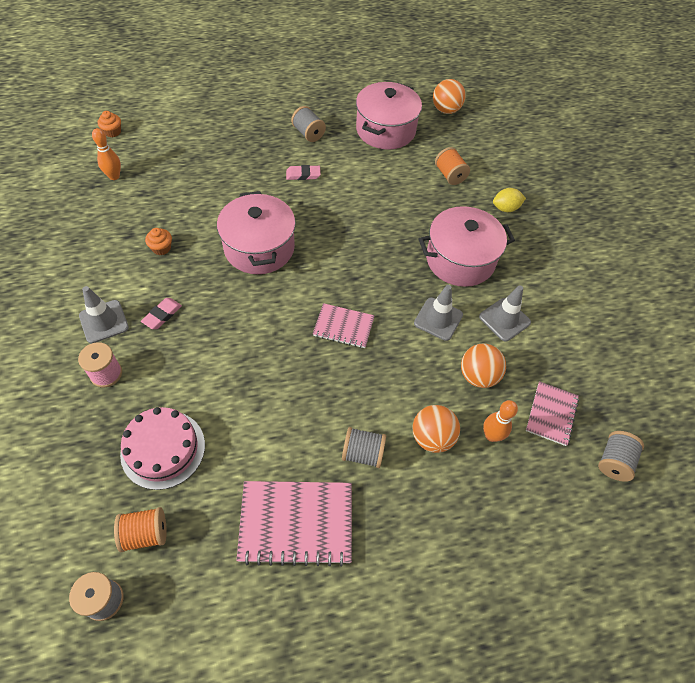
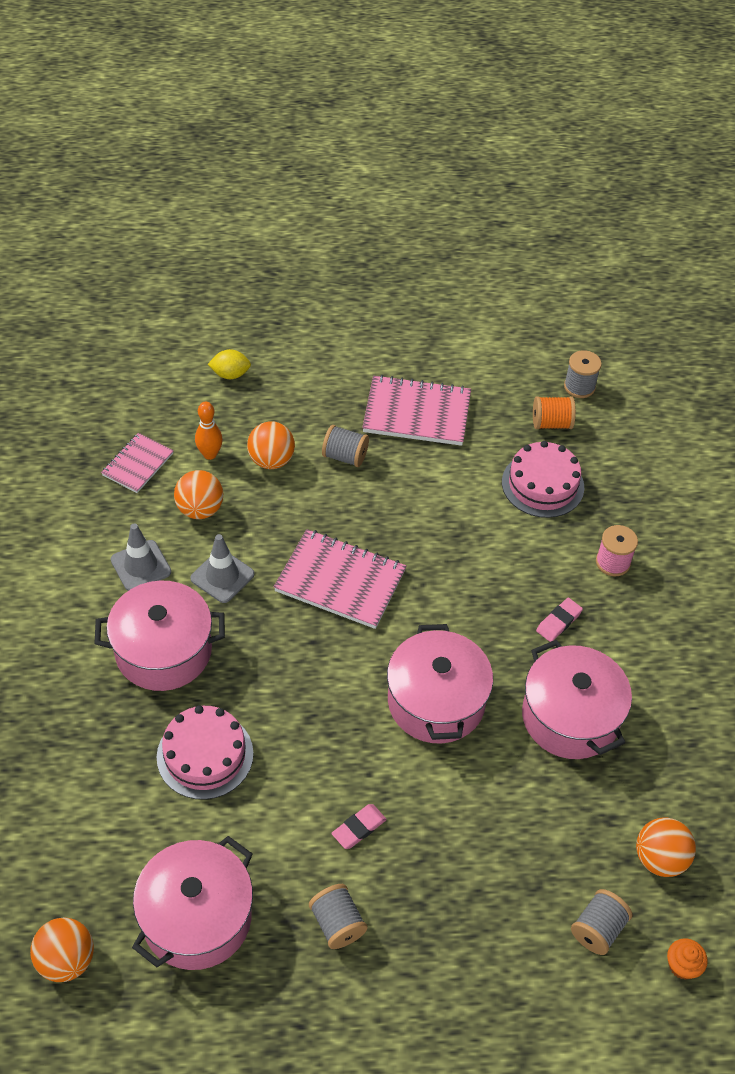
camera: 170 degrees left, 5 degrees down
grey traffic cone [79,286,129,343] -> none
orange bowling pin [92,128,121,180] -> orange ball [636,817,696,877]
orange cupcake [145,228,172,255] -> pink pot [522,640,632,759]
pink eraser [286,165,321,180] -> pink eraser turned 45 degrees counterclockwise [331,804,387,849]
pink notebook [313,303,375,348] -> pink notebook [274,529,406,629], size x1.69
orange spool [435,147,470,185] -> none
yellow lemon [493,188,526,212] -> yellow lemon moved to [208,349,251,379]
grey spool [598,431,644,482] -> grey spool moved to [571,889,633,955]
none -> pink cake [157,705,253,800]

